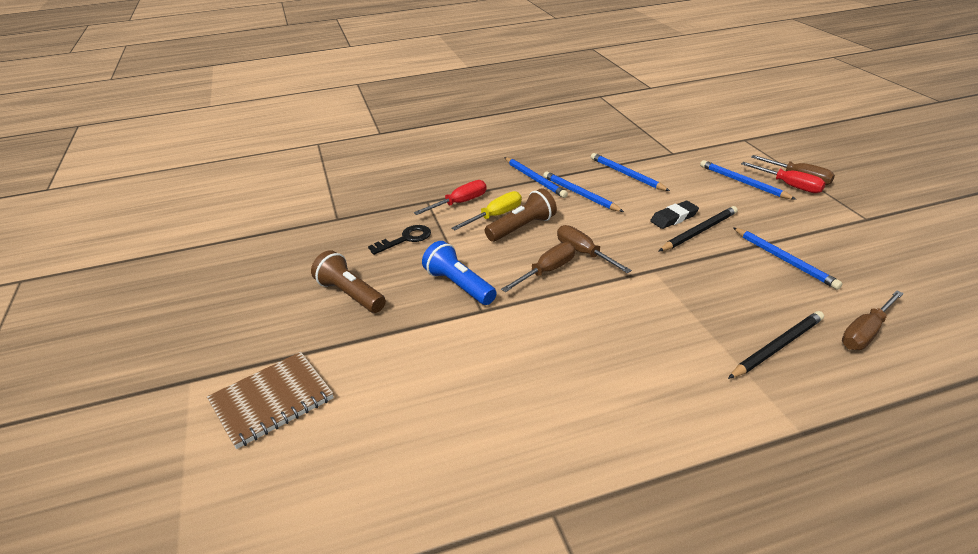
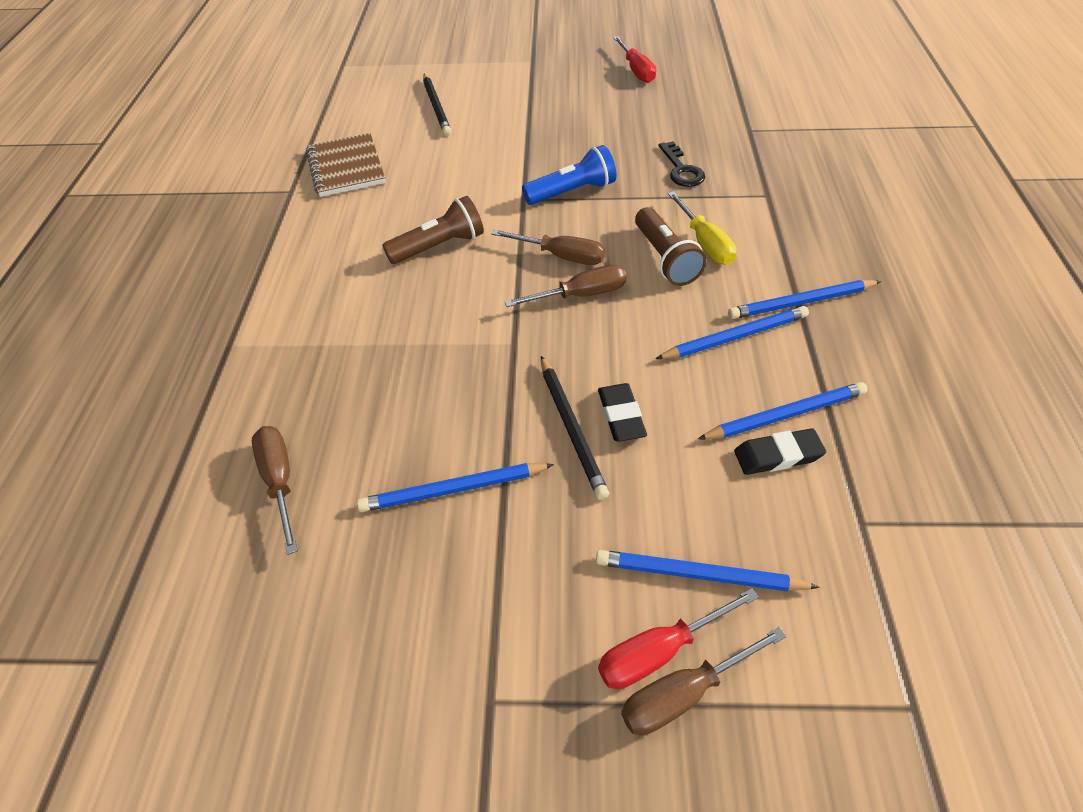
camera: 110 degrees right, 15 degrees up
brown notebook [207,352,334,449] -> brown notebook moved to [306,133,386,197]
brown flashlight [311,250,386,313] -> brown flashlight moved to [382,196,484,264]
red screwdriver [414,180,487,215] -> red screwdriver moved to [613,36,656,83]
brown screwdriver [501,242,575,292] -> brown screwdriver turned 45 degrees counterclockwise [491,229,605,265]
blue pencil [700,160,796,200] -> blue pencil turned 150 degrees counterclockwise [596,550,819,591]
black pencil [728,311,824,379] -> black pencil moved to [423,74,452,136]
none -> black eraser [734,428,826,475]

